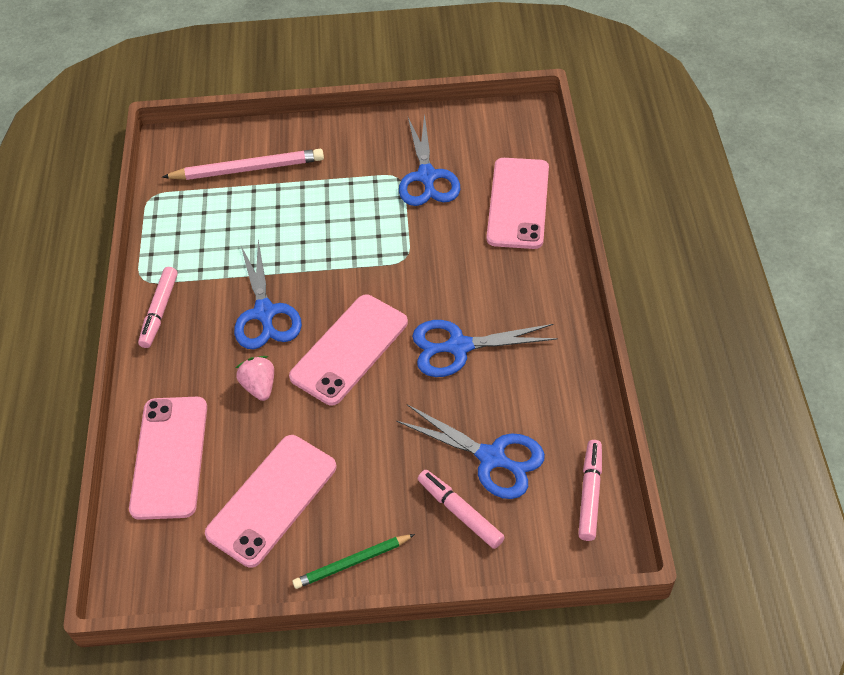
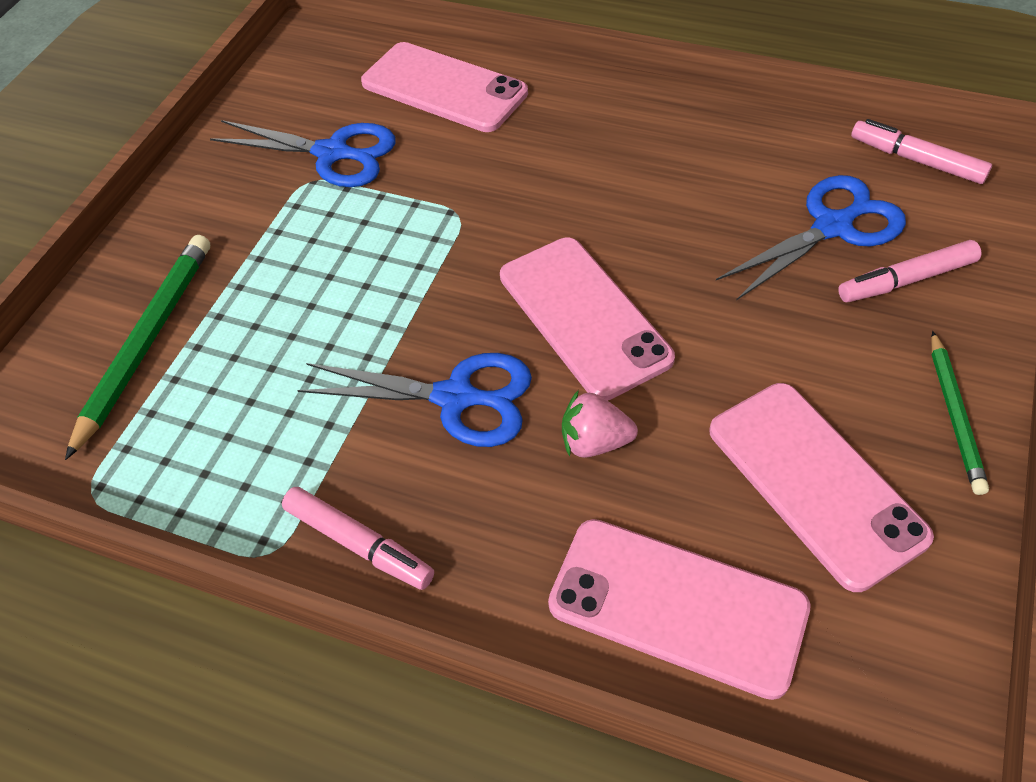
camera: 65 degrees left, 0 degrees up
pink pencil [162,149,324,180] -> green pencil [65,235,210,460]
blue scissors [412,320,558,377] -> none

